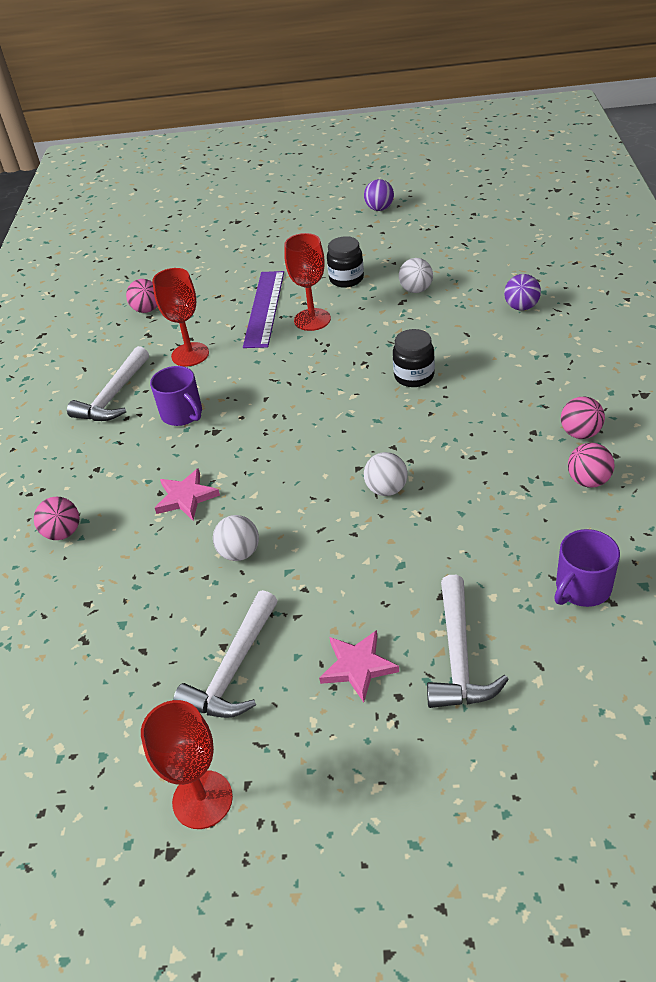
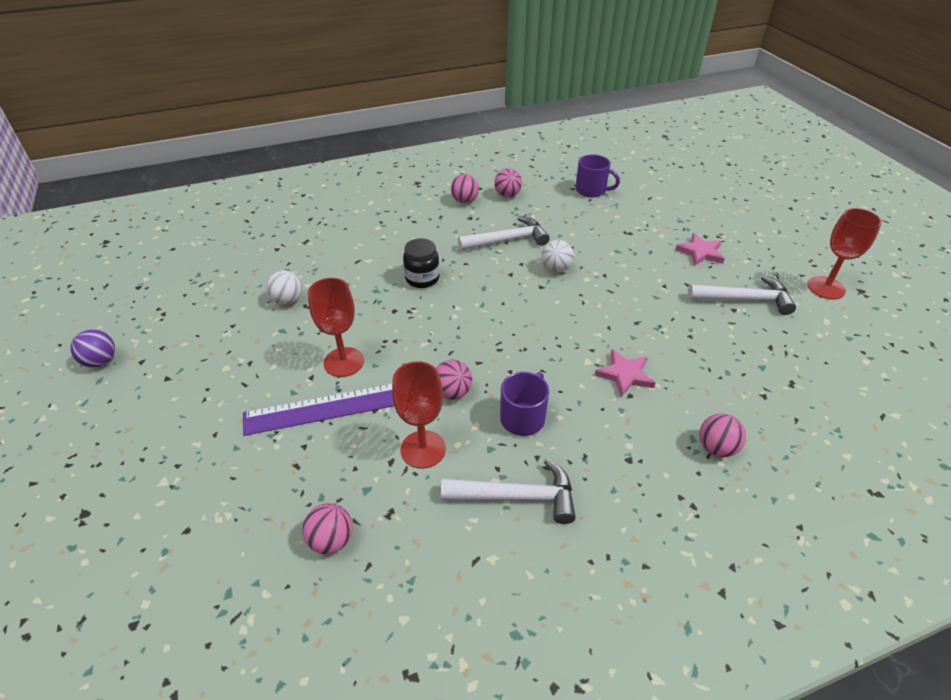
camera: 115 degrees left, 0 degrees up
white ball [213,515,259,561] -> none
black jar [327,236,364,288] -> none
white hammer [427,575,509,708] -> white hammer moved to [458,216,550,251]
purple ball [504,274,541,310] -> none
none -> pink ball [436,360,472,400]

